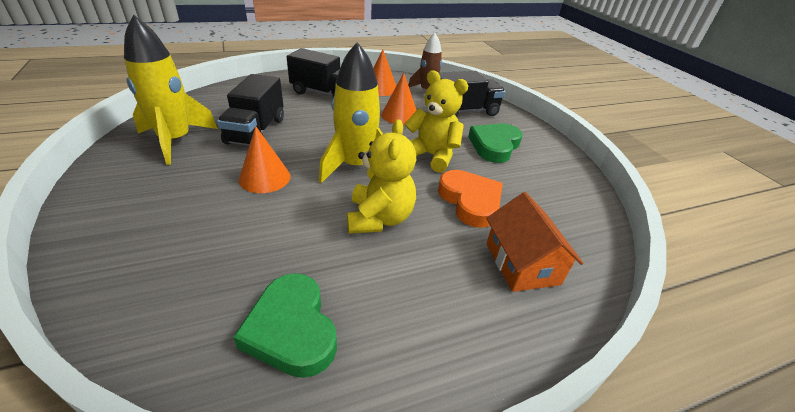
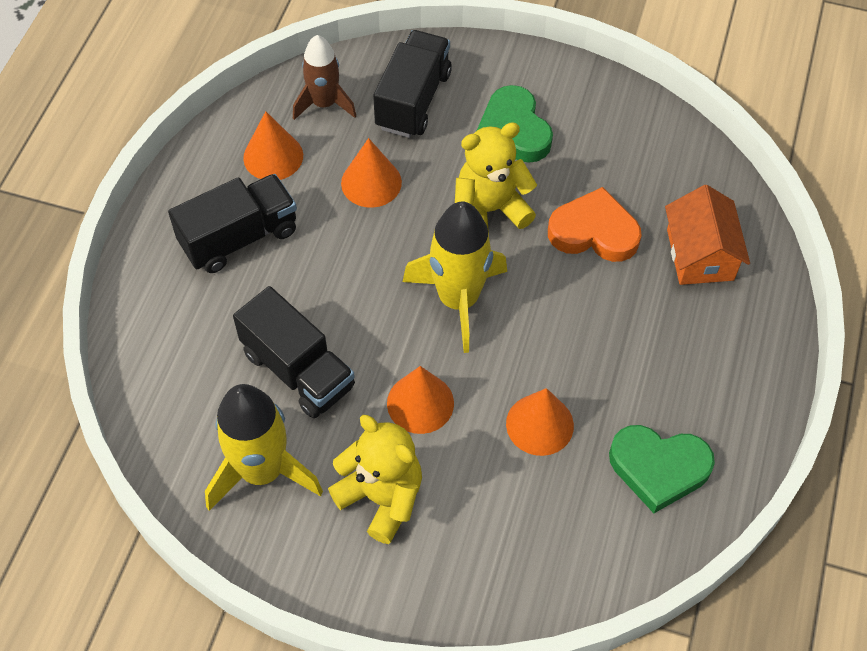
camera: 50 degrees left, 20 degrees up
yellow teddy bear [347,119,416,234] -> yellow teddy bear moved to [328,415,422,544]
orange house [486,192,583,292] -> orange house turned 60 degrees clockwise [665,185,750,285]
none -> orange cone [506,388,574,456]

